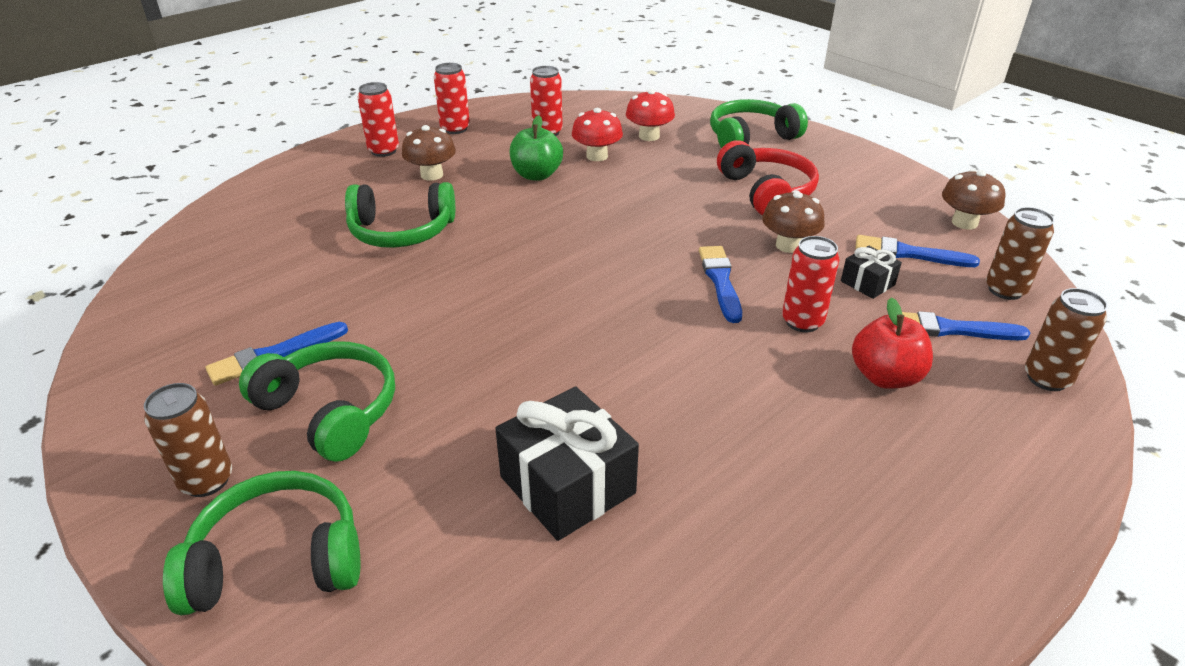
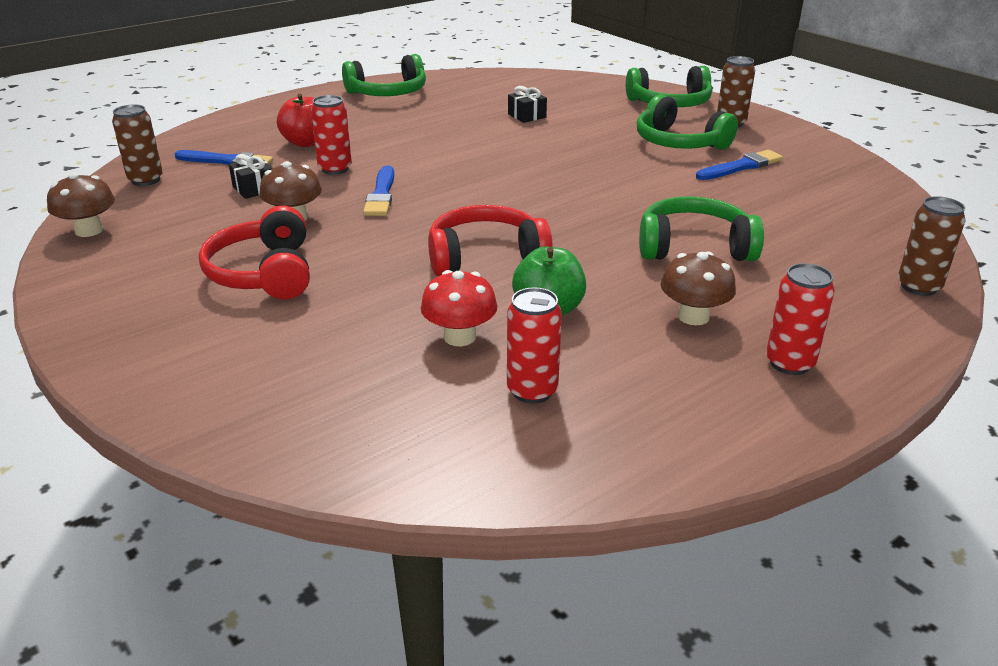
camera: 175 degrees left, 5 degrees down
red can [434,63,470,134] -> none
black gift [495,386,639,541] -> black gift [508,86,547,123], size x0.52
red mushroom [626,89,675,141] -> none
green headphones [710,99,808,148] -> green headphones moved to [342,54,426,96]
blue brush [855,235,980,267] -> none
brown can [1025,288,1108,391] -> brown can moved to [898,196,966,296]
none -> red headphones [428,205,553,276]

